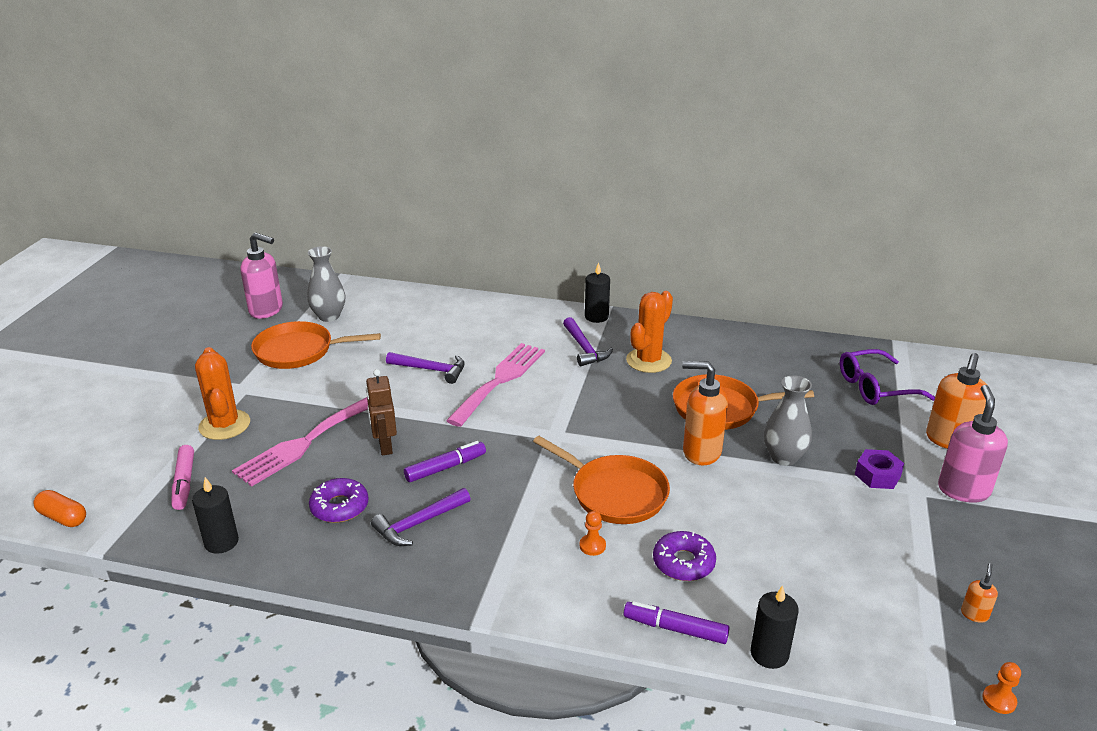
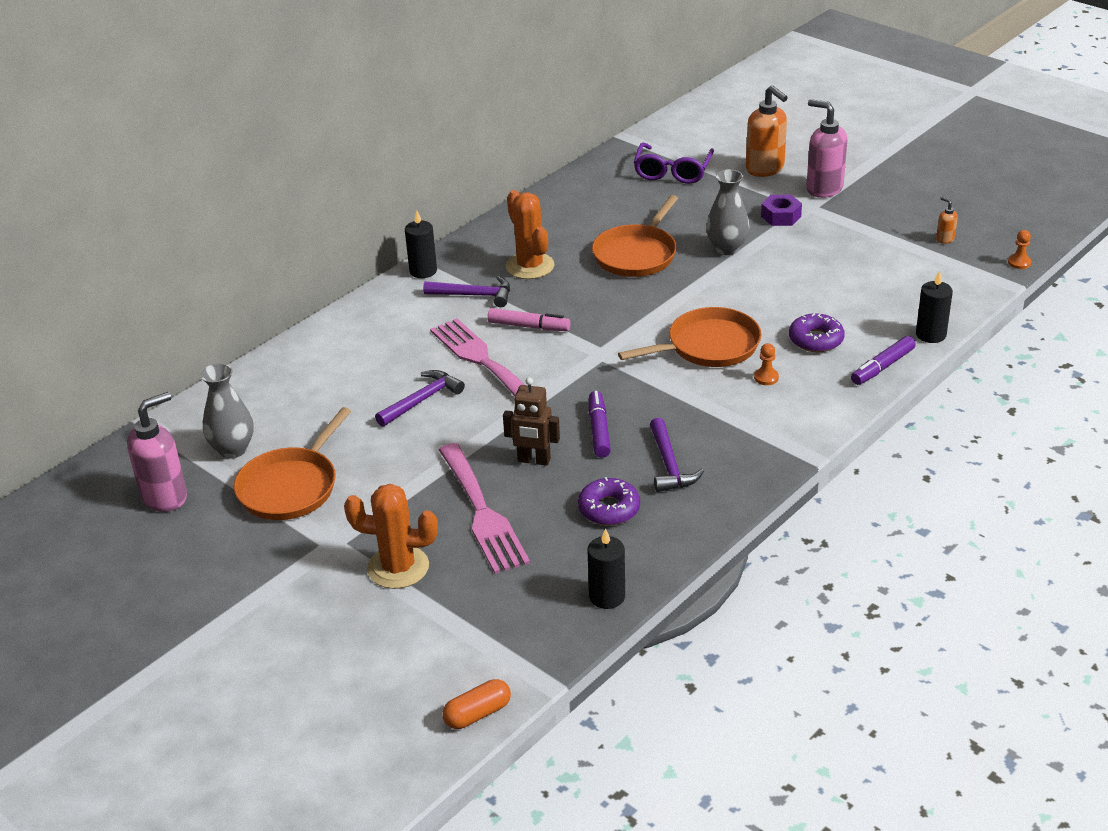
camera: 60 degrees left, 5 degrees up
pink marker [171,445,194,510] -> pink marker moved to [488,308,571,331]
orange soap dispenser [682,361,728,466] -> none

